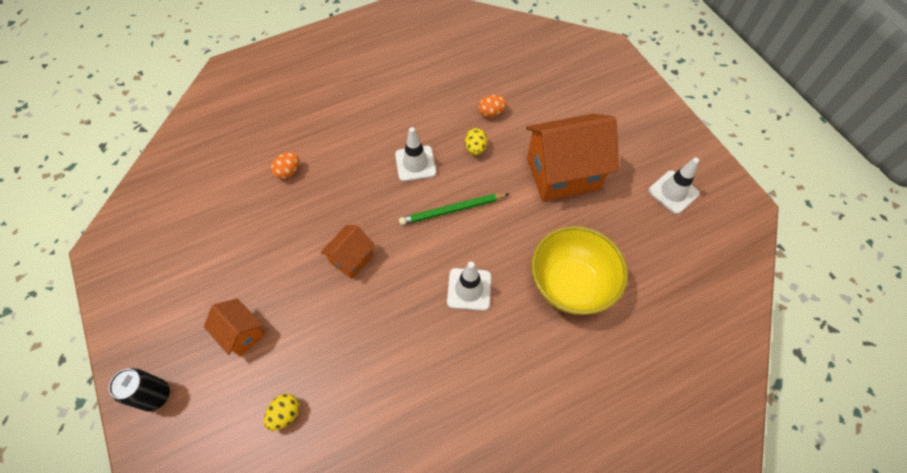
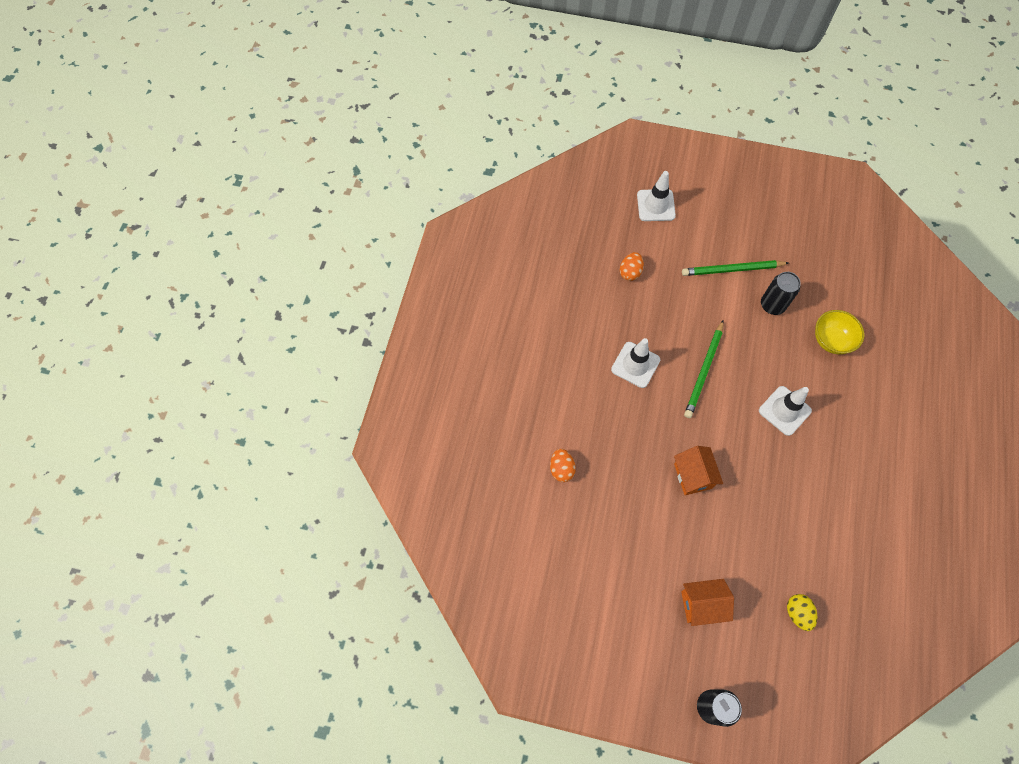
camera: 50 degrees left, 5 degrees up
yellow egg [465,128,487,156] -> none
orange house [526,114,619,202] -> green pencil [682,260,789,276]
yellow bowl [531,226,628,315] -> yellow bowl [815,310,864,355], size x0.57
white traffic cone [648,157,700,214] -> white traffic cone moved to [637,171,676,221]
none -> black can [761,272,801,315]

